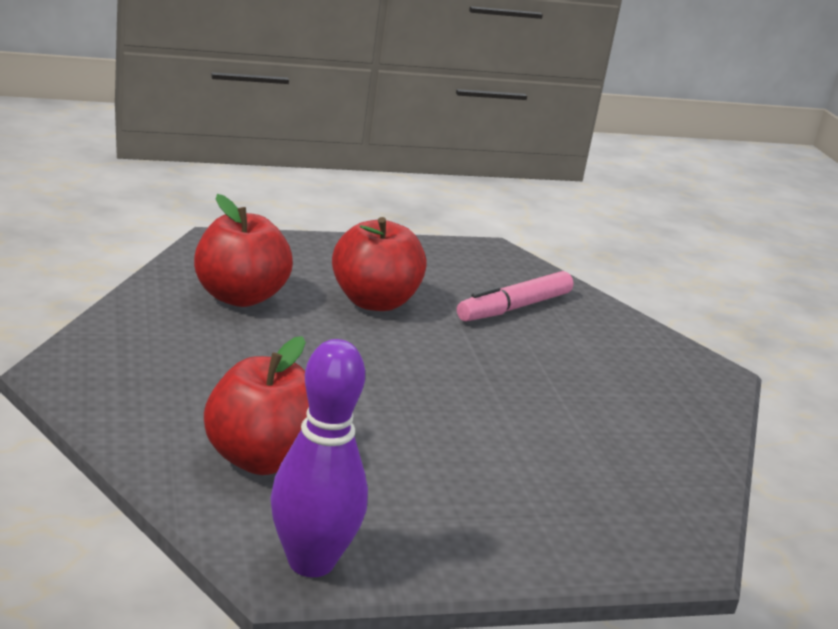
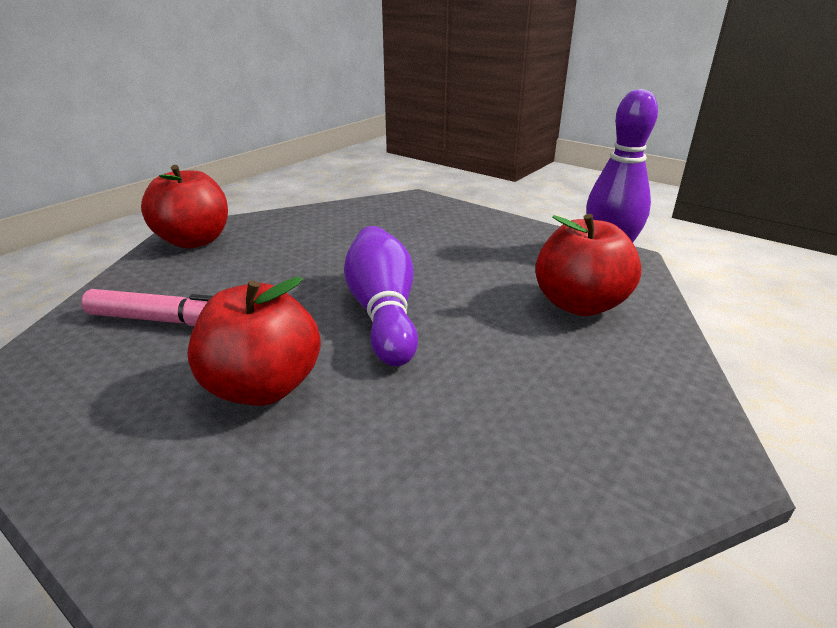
camera: 125 degrees left, 5 degrees up
red apple [194,194,293,307] -> red apple moved to [141,165,228,249]
none -> purple bowling pin [344,226,418,366]

